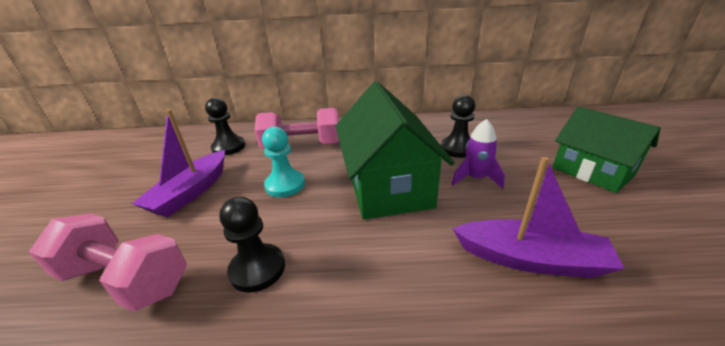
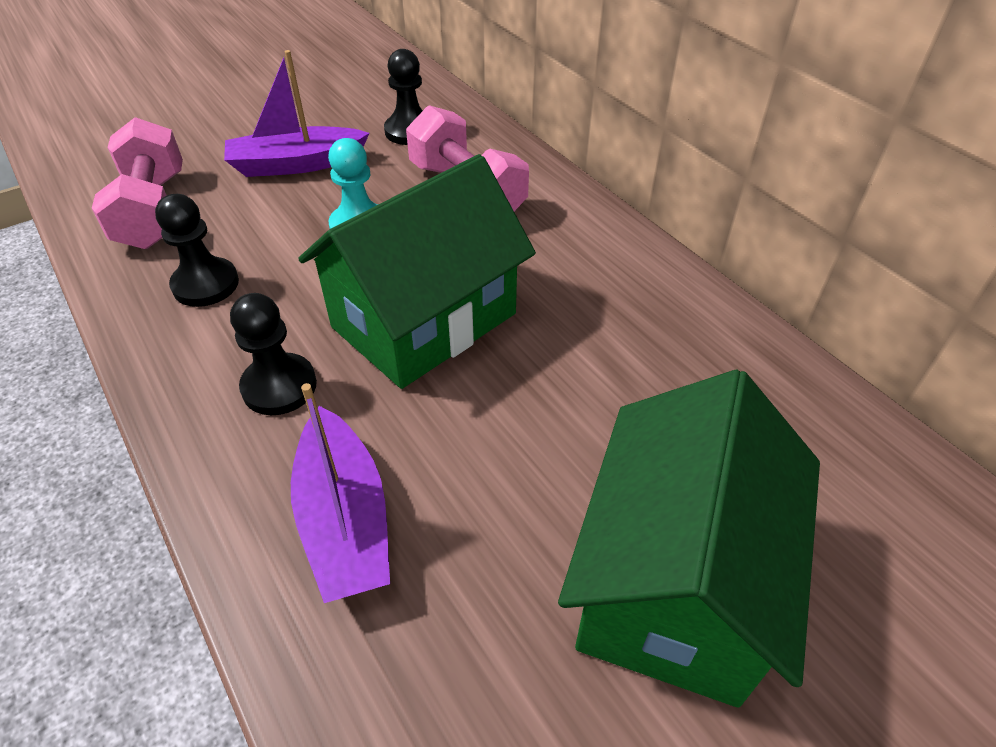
camera: 55 degrees right, 15 degrees up
black pawn [441,95,475,158] -> black pawn moved to [230,293,317,415]
purple rocket [452,119,505,189] -> none
green house [552,106,661,193] -> green house [558,370,820,708], size x1.51

